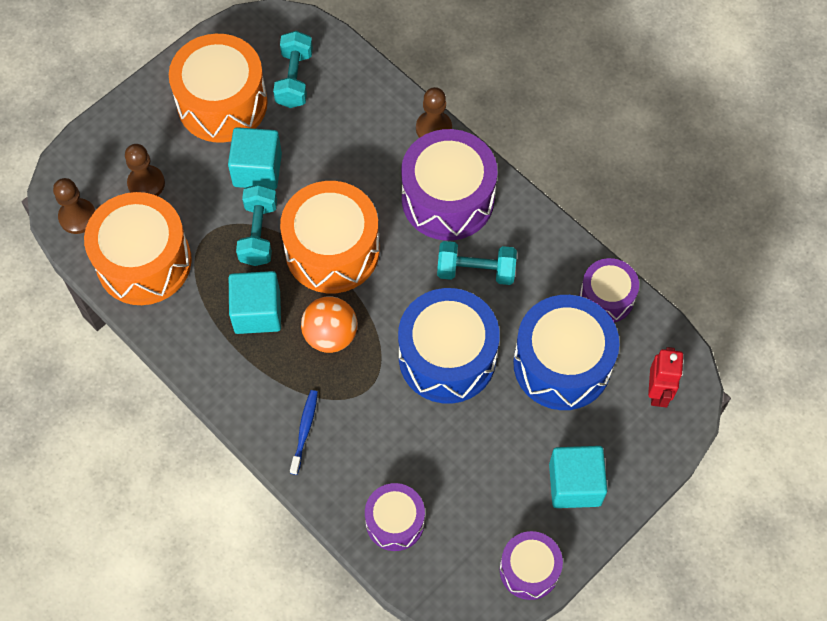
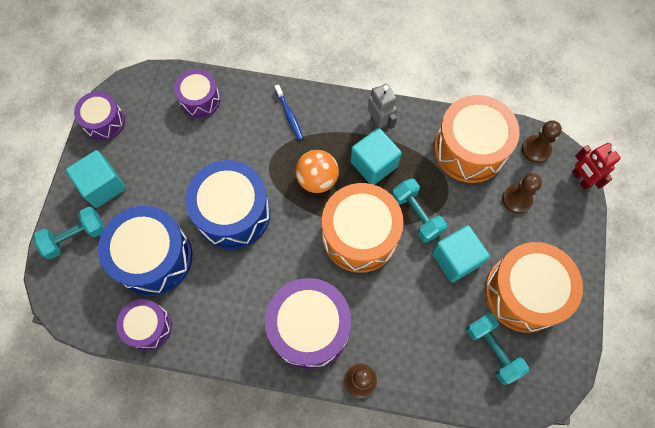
camera: 145 degrees right, 5 degrees up
turquoise dumbbell [437,241,517,285] -> turquoise dumbbell moved to [33,207,105,259]
red robot [648,347,684,408] -> red robot moved to [572,143,621,190]
none -> grey robot [368,83,397,132]

